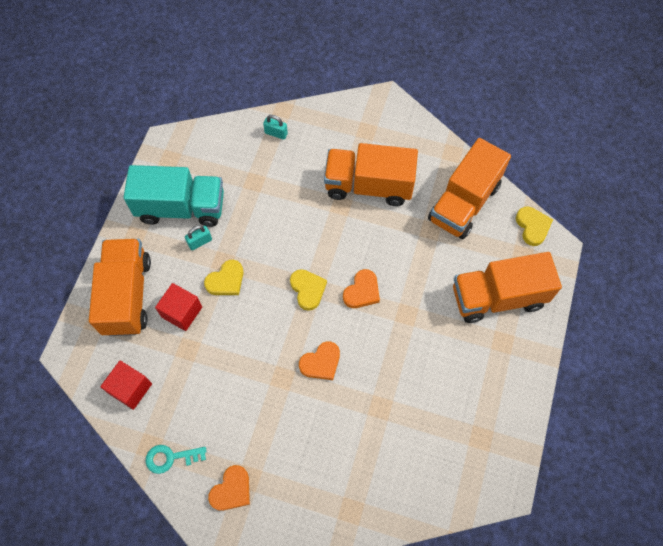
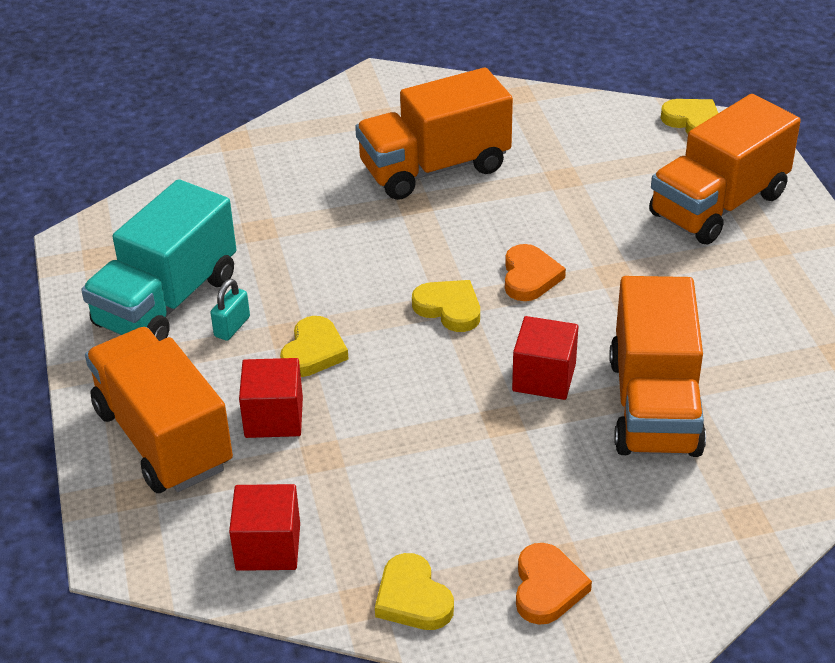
camera: 30 degrees left, 25 degrees down
turquoise truck [123,165,224,227] -> turquoise truck turned 150 degrees clockwise [81,179,237,341]
turquoise key [146,445,207,474] -> yellow heart [375,553,454,630]
turquoise padlock [263,115,288,140] -> none
orange heart [299,341,340,380] -> red cube [512,316,578,400]
orange truck [428,138,511,239] -> orange truck moved to [609,276,706,457]

